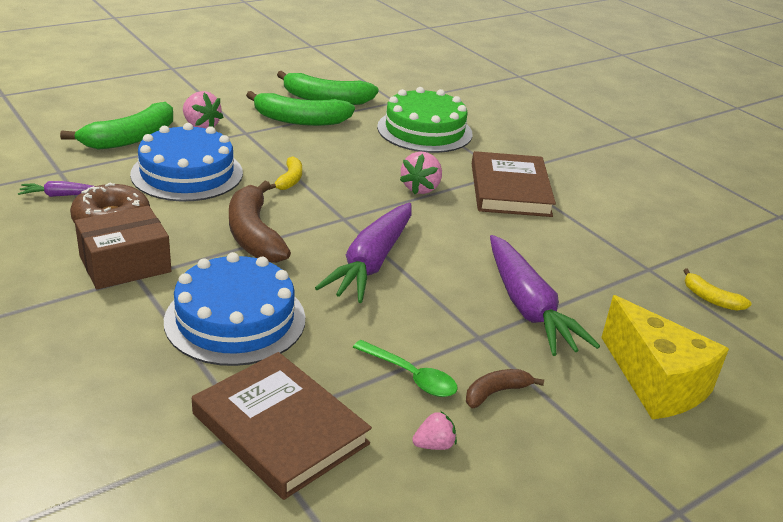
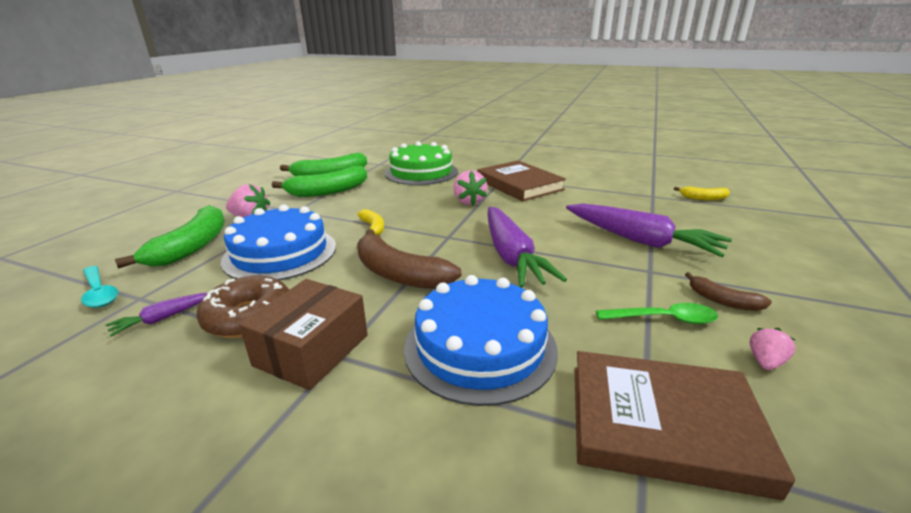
camera: 30 degrees left, 5 degrees down
brown banana [466,369,544,408] -> brown banana turned 75 degrees counterclockwise [685,272,772,311]
yellow cheese [601,295,729,419] -> none
none -> turquoise spoon [81,266,118,308]

